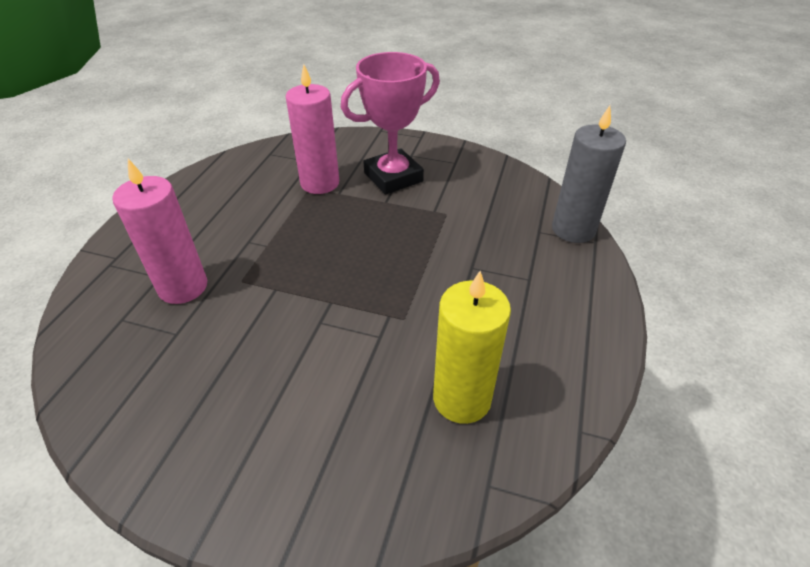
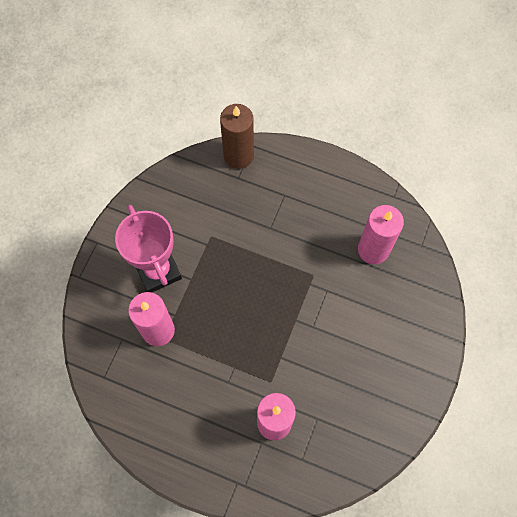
camera: 85 degrees left, 25 degrees up
yellow candle [433,271,511,424] -> pink candle [358,205,404,264]
grey candle [552,105,626,243] -> brown candle [220,104,254,169]

